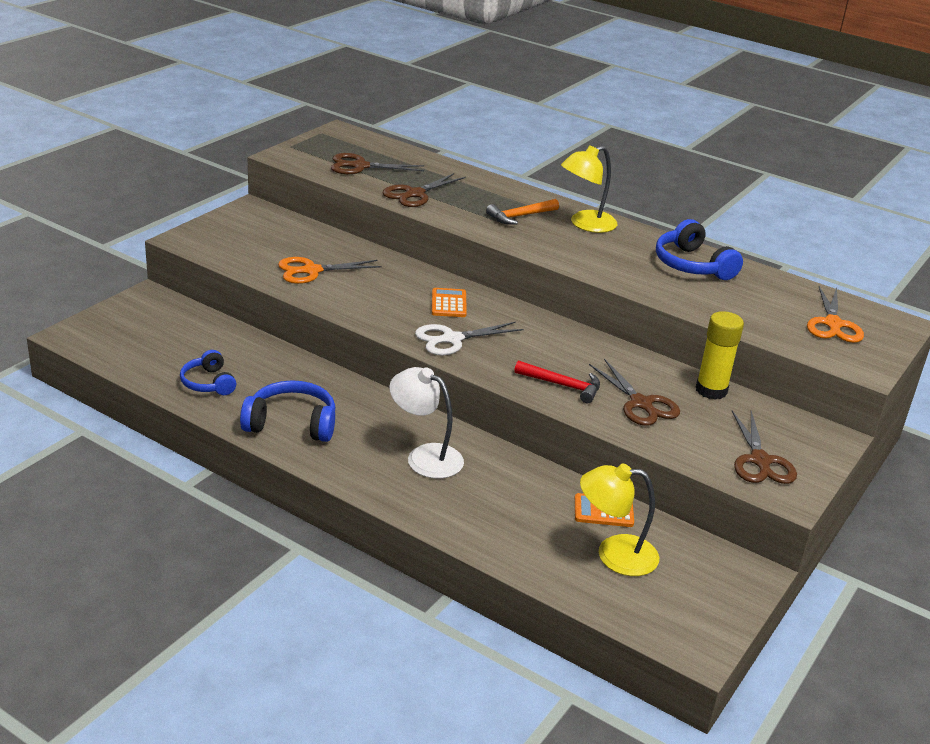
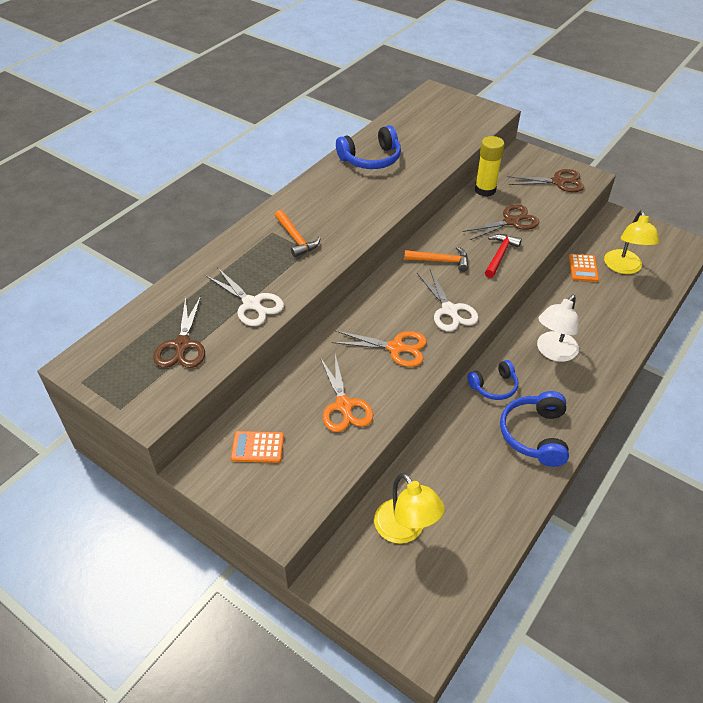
camera: 85 degrees left, 15 degrees up
blue headphones [180,350,236,395] -> blue headphones moved to [467,360,518,400]
brown scissors [383,173,466,207] -> white scissors [205,267,284,326]
orange calculator [432,288,467,317] -> orange calculator moved to [231,431,284,463]
yellow lamp [561,145,617,233] -> yellow lamp moved to [374,473,445,544]
orange scissors [807,286,864,343] -> orange scissors moved to [332,331,427,367]
none -> orange hammer [404,246,468,272]

